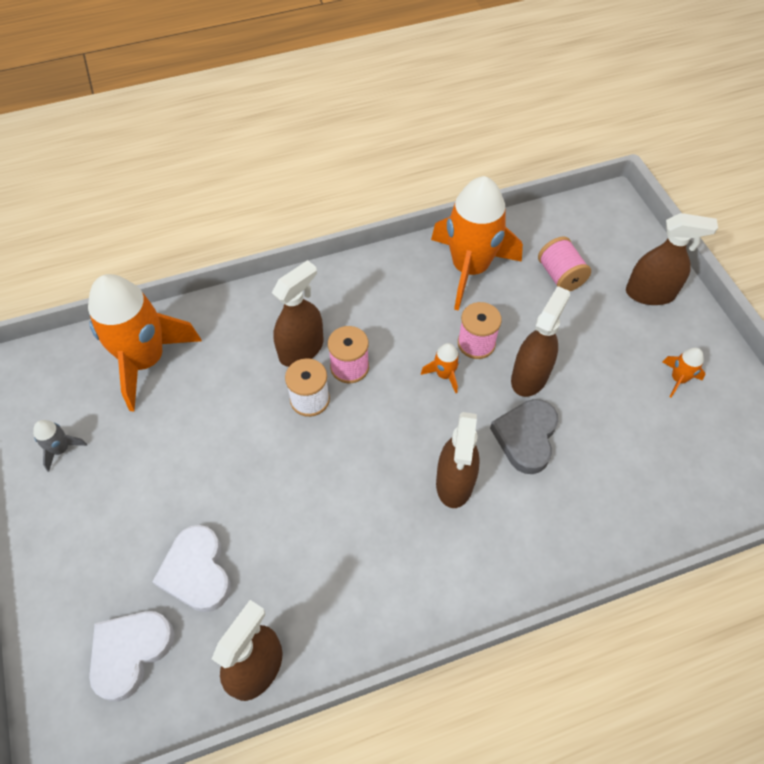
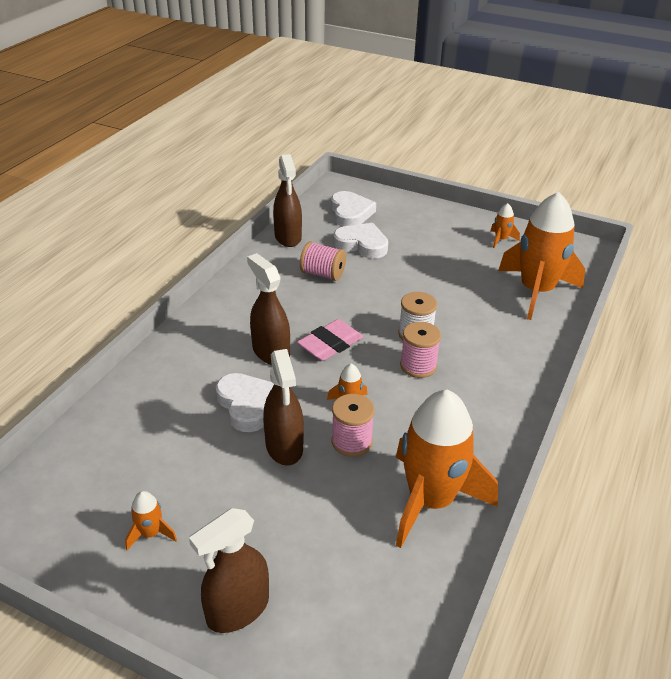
camera: 135 degrees right, 20 degrees down
grey rocket [33,420,87,472] -> orange rocket [490,203,520,248]
brown spray bottle [272,260,323,367] -> none
grey heart [490,399,558,474] -> white heart [216,373,274,432]
pink spool [538,236,591,291] -> pink spool moved to [300,242,346,281]
none -> pink eraser [297,319,363,361]

